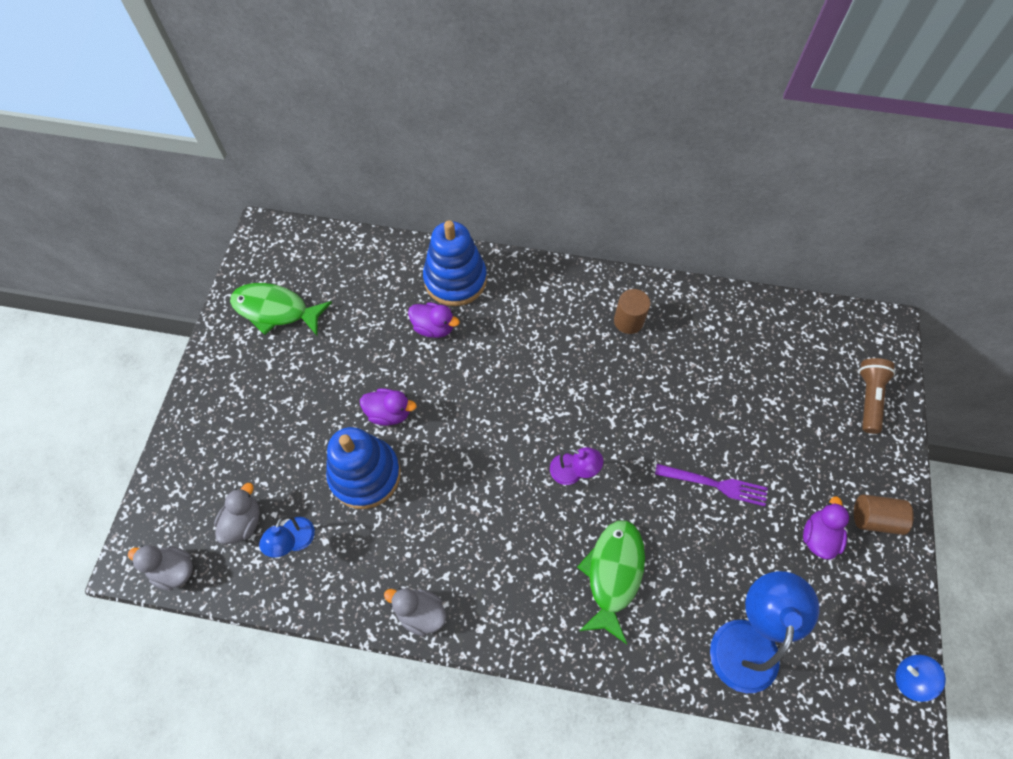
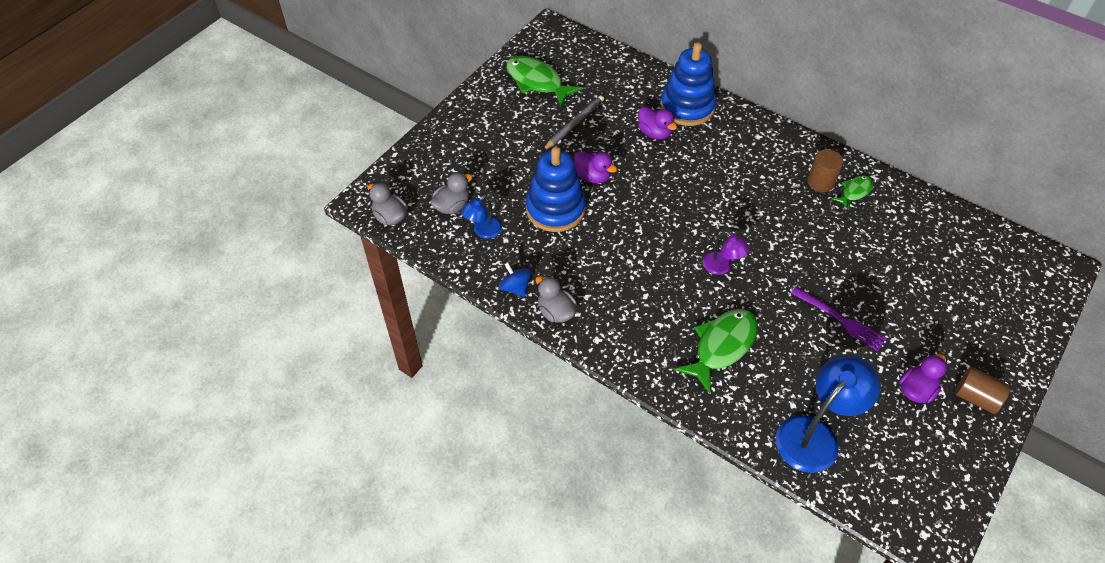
camera: 25 degrees right, 10 degrees down
brown flashlight [859,358,895,434] -> none
blue spinning top [895,655,946,702] -> blue spinning top moved to [499,262,532,297]
none -> grey pencil [543,95,604,151]
none -> green fish [832,176,873,210]

